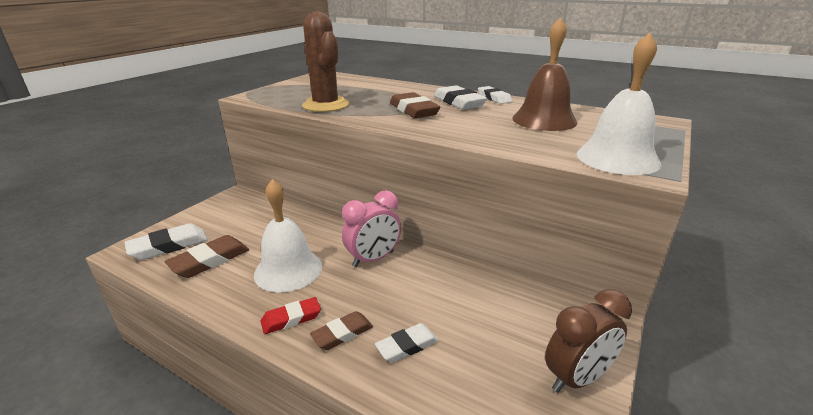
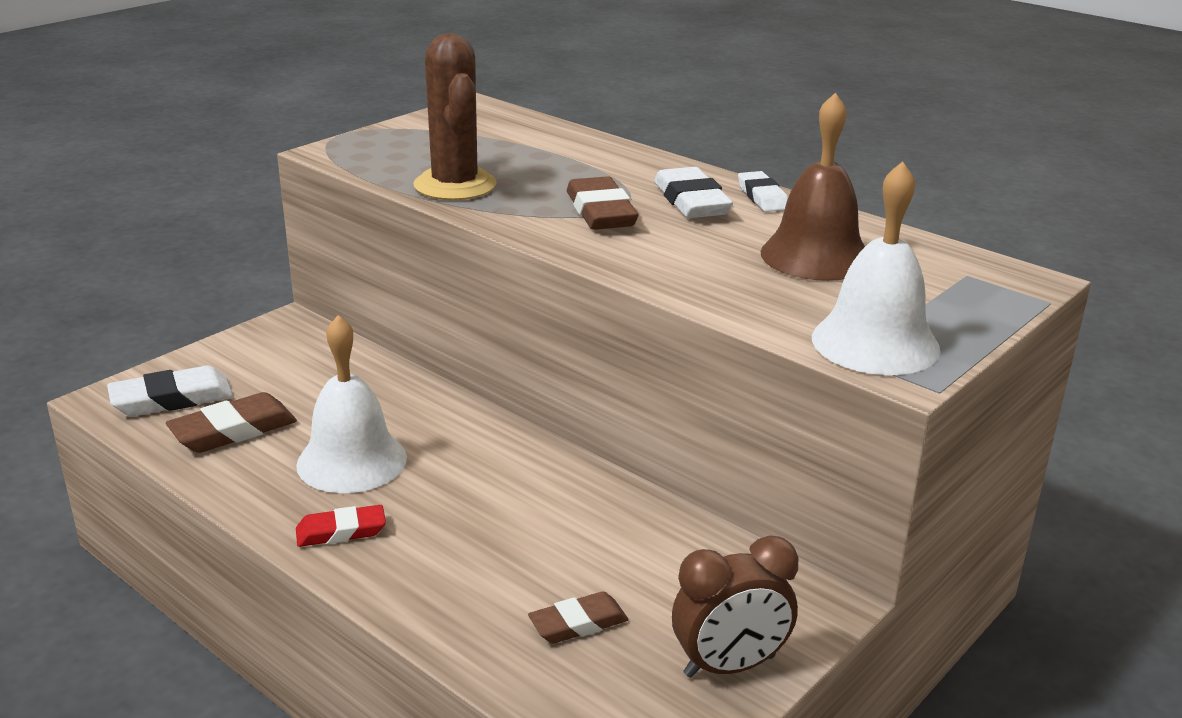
camera: 10 degrees right, 0 degrees up
brown eraser [310,311,373,350] -> brown eraser moved to [528,591,629,644]
pink clock [342,190,401,267] -> none
white eraser [375,323,439,363] -> none

